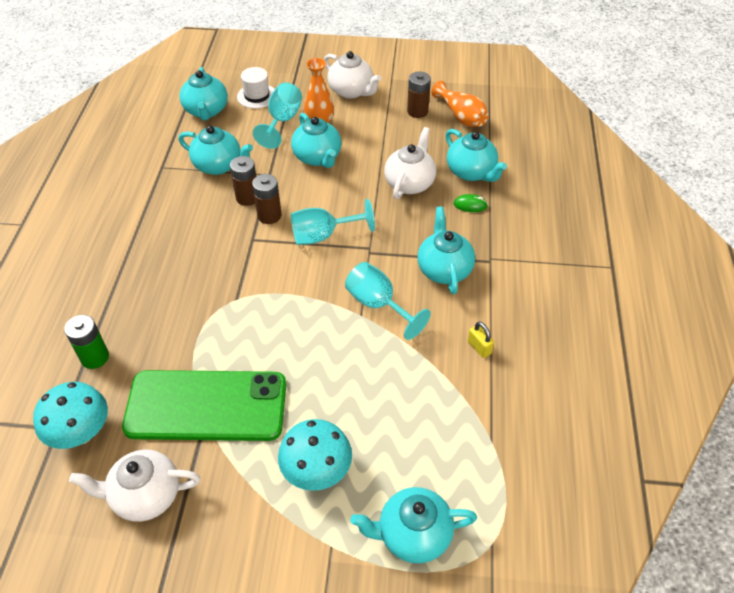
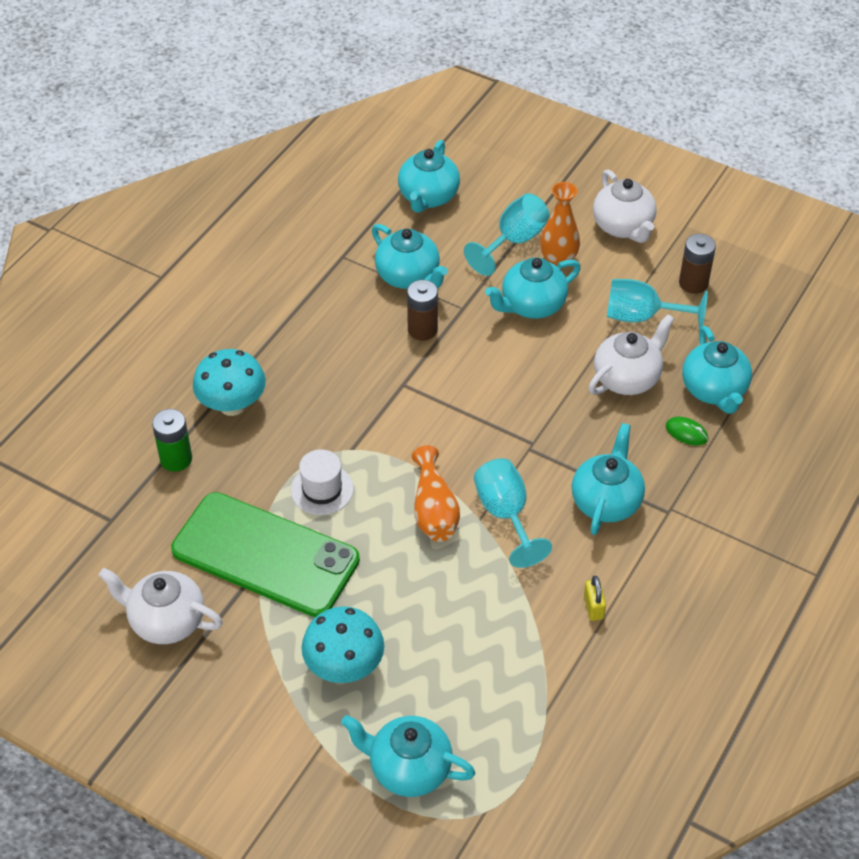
camera: 25 degrees right, 0 degrees up
turquoise mushroom [33,382,108,449] -> turquoise mushroom moved to [193,349,266,416]
white hat [237,67,275,109] -> white hat moved to [291,449,354,515]
brown battery [252,174,282,224] -> none
turquoise teapot [291,113,341,168] -> turquoise teapot turned 60 degrees clockwise [485,258,581,319]
turquoise goblet [291,199,375,245] -> turquoise goblet moved to [607,279,708,331]
orange vase [431,81,489,127] -> orange vase moved to [412,445,460,542]

